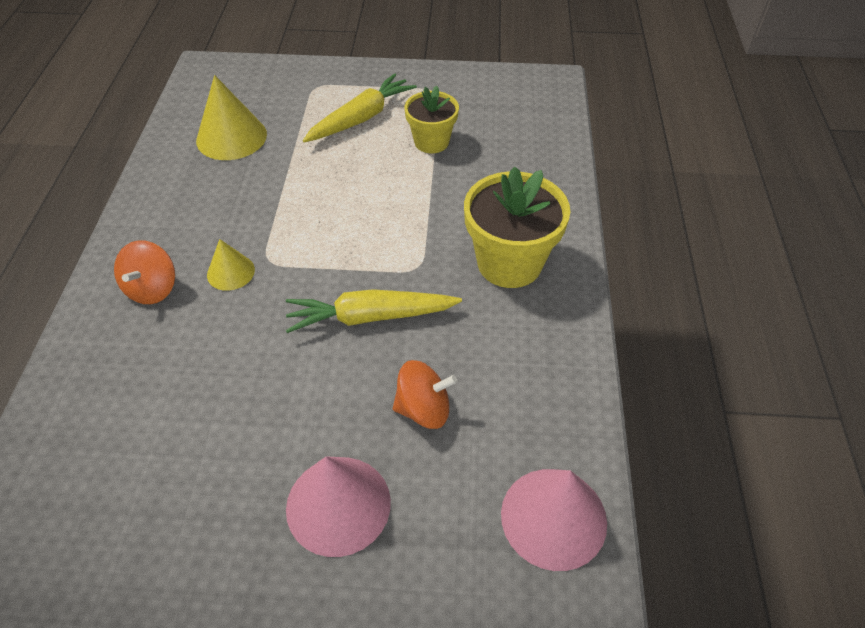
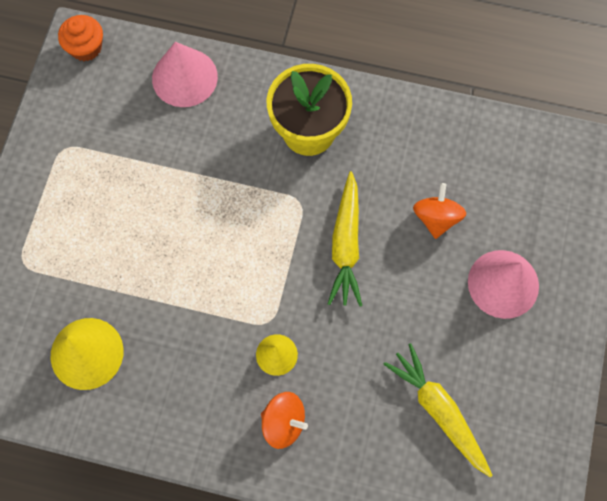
camera: 80 degrees left, 20 degrees up
yellow carrot [303,74,417,142] -> yellow carrot moved to [383,343,493,478]
yellow flower pot [404,85,459,153] -> none
pink cone [501,469,607,571] -> pink cone moved to [152,42,218,107]
none -> orange cupcake [58,15,103,61]

